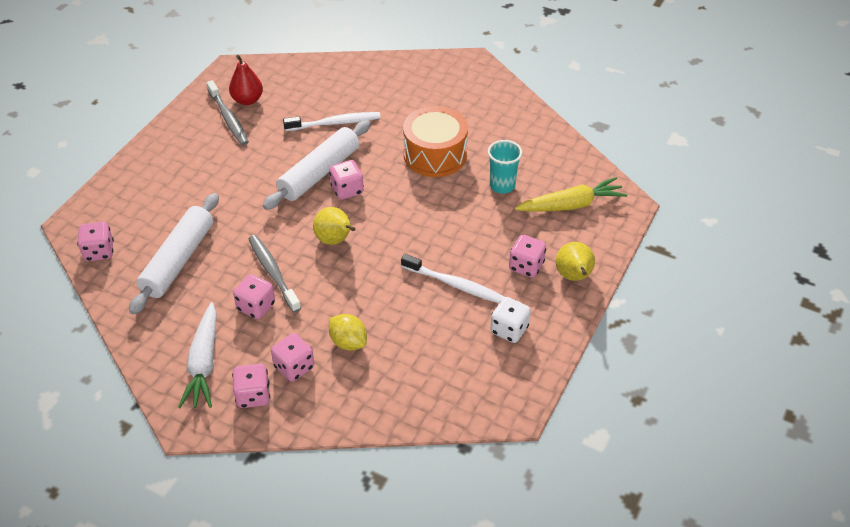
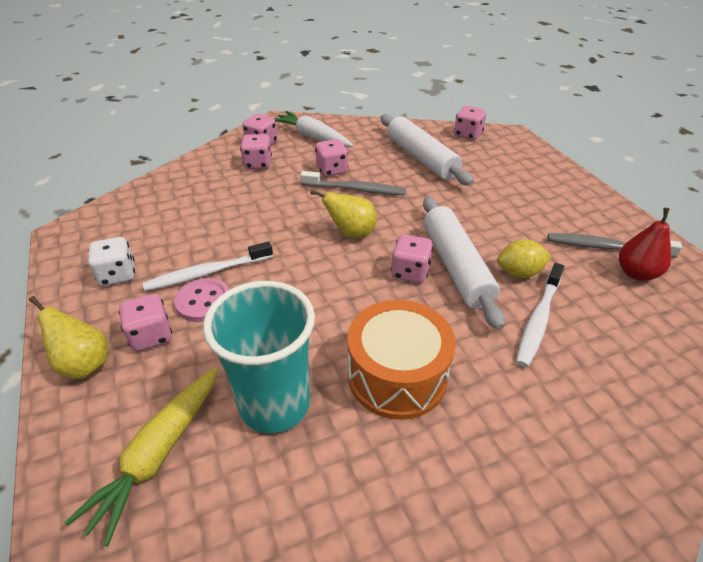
camera: 130 degrees right, 5 degrees down
yellow lemon [329,314,367,350] -> yellow lemon moved to [497,239,551,278]
turquoise cup [488,140,522,194] -> turquoise cup [203,281,315,433], size x1.71
none -> pink button [174,278,230,322]

